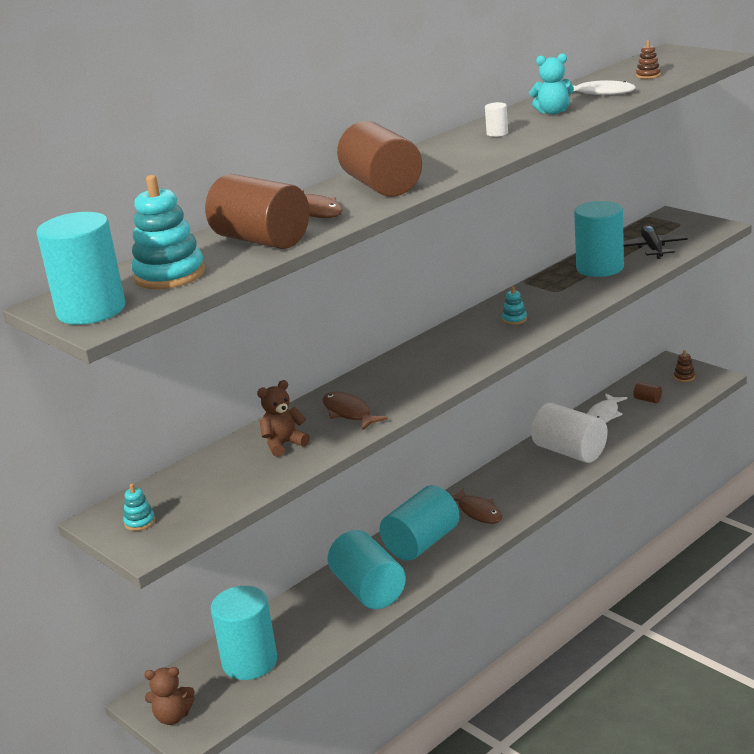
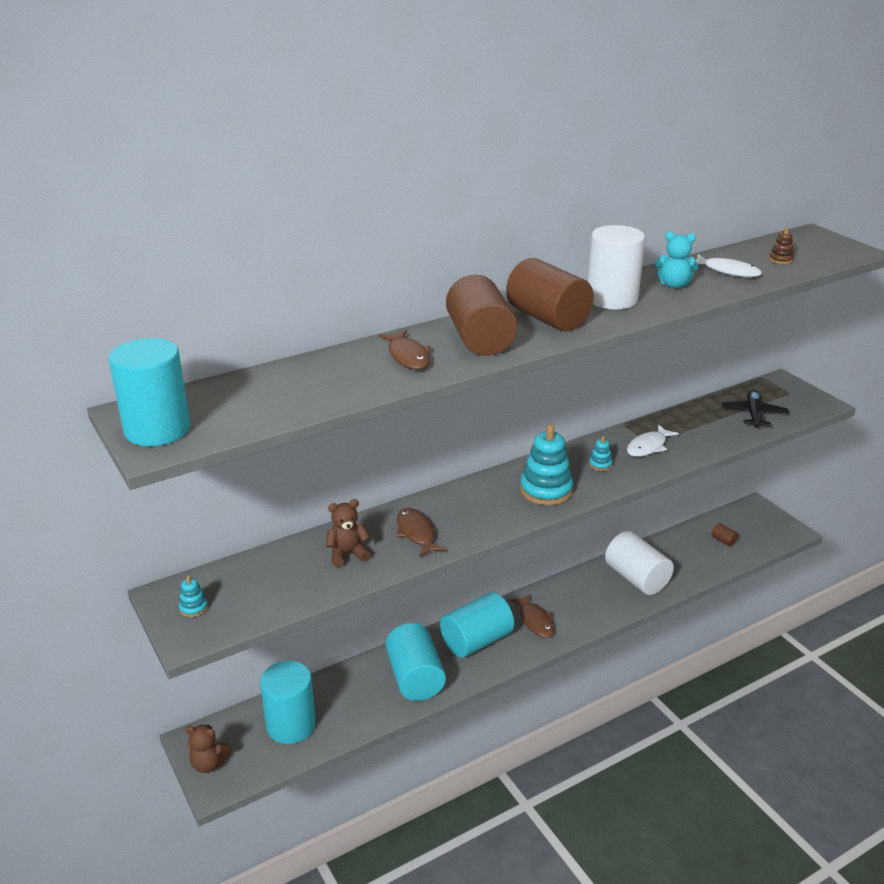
camera: 10 degrees right, 5 degrees up
turquoise stacking toy [131,175,205,289] -> turquoise stacking toy moved to [520,424,573,505]
brown cylinder [205,174,309,249] -> brown cylinder moved to [506,258,594,332]
white cylinder [485,102,508,137] -> white cylinder [588,225,645,310], size x2.49
turquoise cylinder [574,201,624,277] -> none
white fish [587,394,627,423] -> white fish moved to [627,425,679,457]
brown stacking toy [674,350,695,382] -> none

